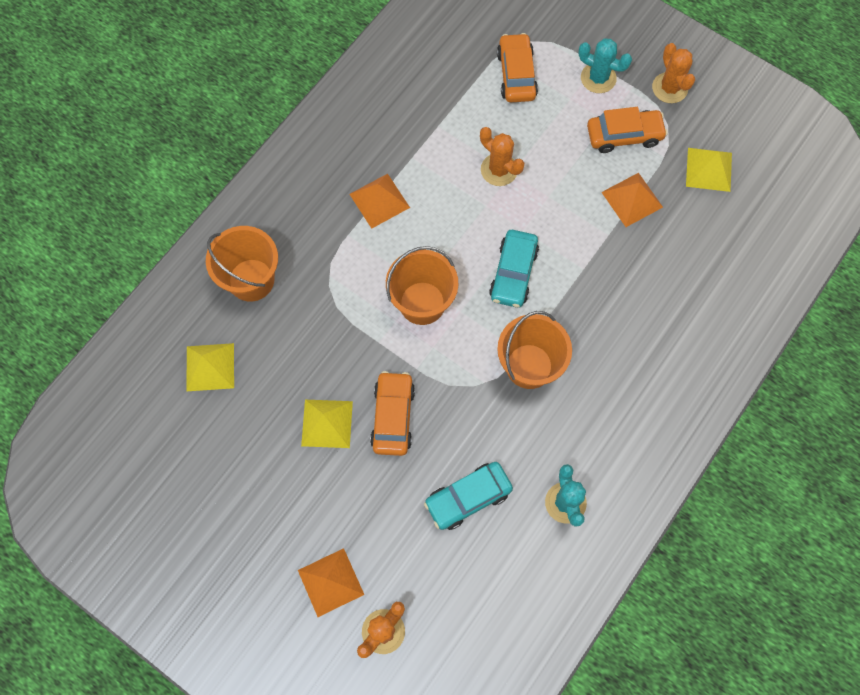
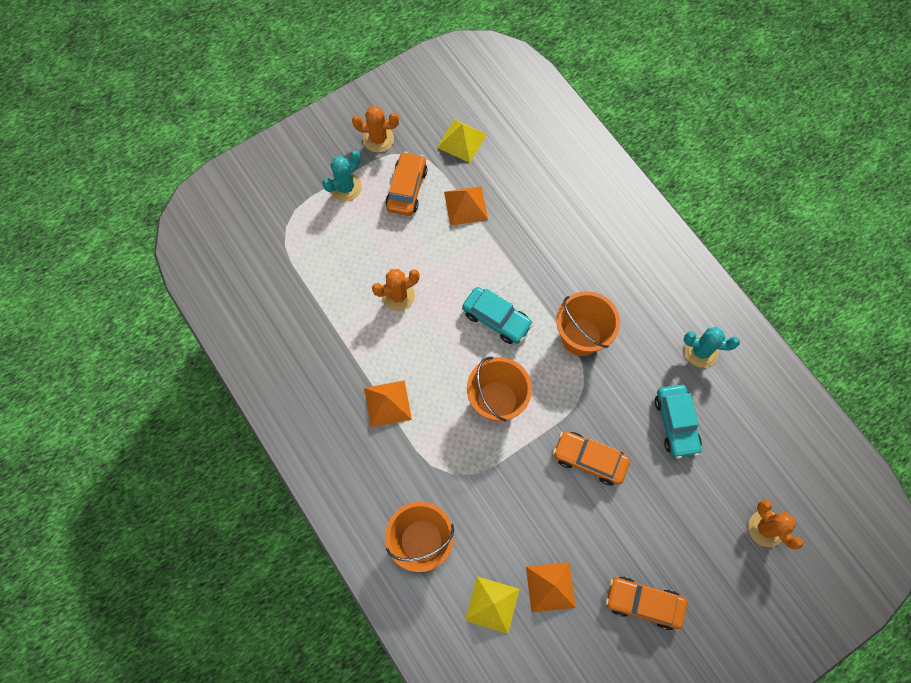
camera: 70 degrees left, 0 degrees up
orange pyramid [298,548,364,617] -> orange pyramid moved to [526,562,576,612]
yellow pyramid [301,400,353,448] -> none
orange car [497,33,538,102] -> orange car moved to [606,577,687,630]

